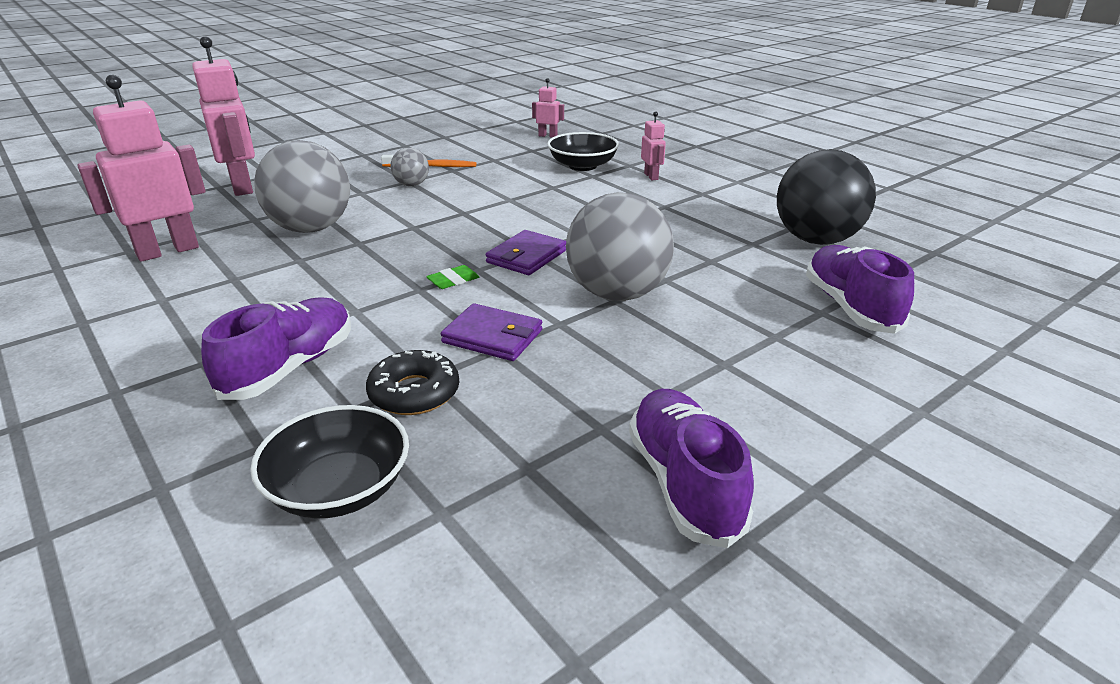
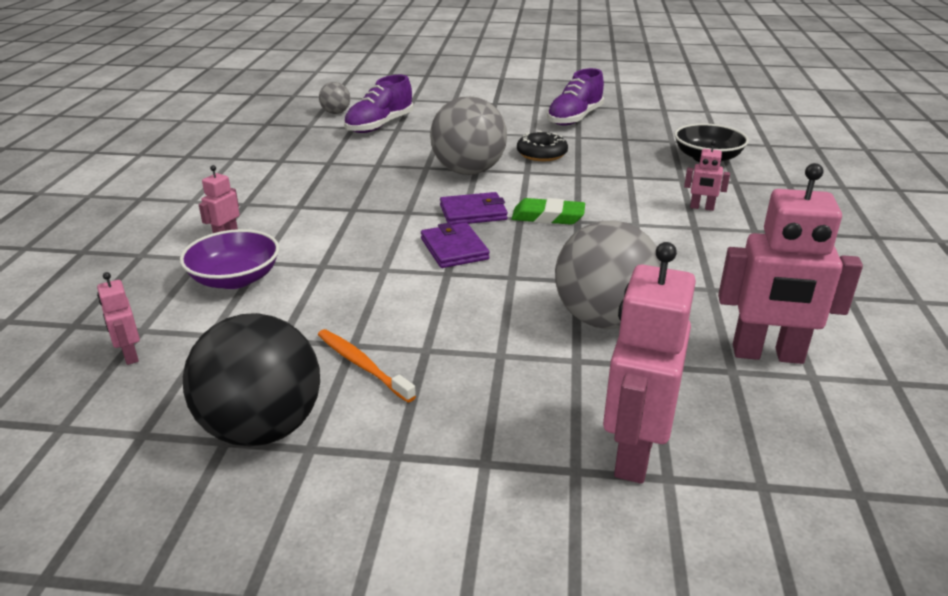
camera: 135 degrees left, 0 degrees up
purple shoe [201,298,351,400] -> pink robot [684,140,730,211]
black donut [366,350,459,415] -> black donut moved to [517,131,568,161]
grey ball [390,148,429,186] -> grey ball moved to [319,82,350,114]
green eraser [426,265,479,289] -> green eraser [512,198,585,225], size x1.69
purple wallet [441,303,542,361] -> purple wallet moved to [421,222,490,268]
black bowl [547,132,619,171] -> purple bowl [180,229,279,289]
black ball [777,149,876,245] -> black ball moved to [183,313,320,446]

